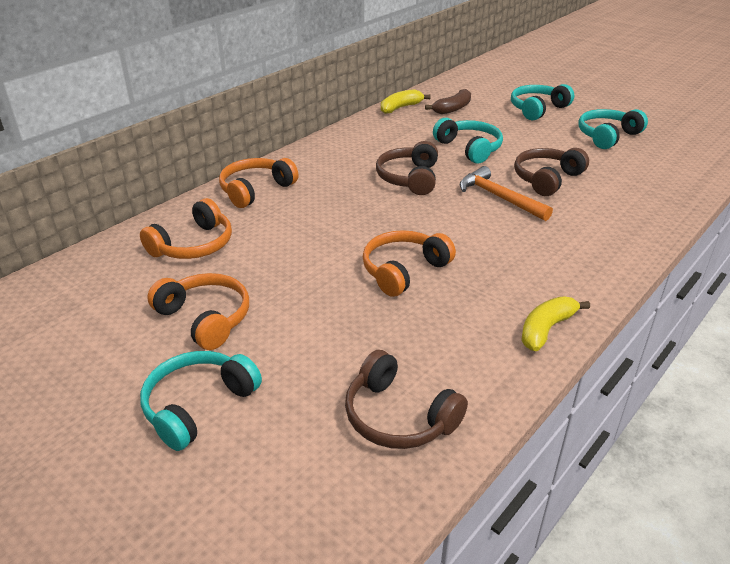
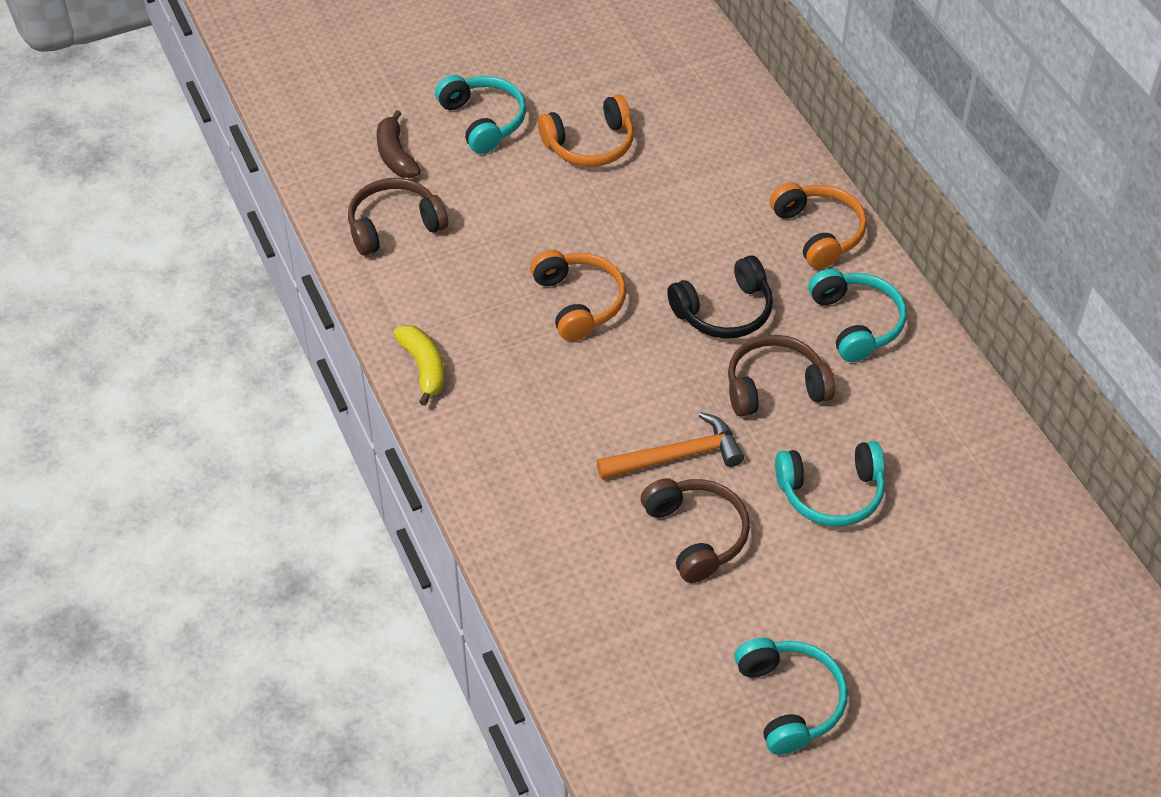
camera: 115 degrees right, 15 degrees up
orange headphones [140,198,232,259] -> none
brown headphones [376,141,438,195] -> brown headphones turned 45 degrees counterclockwise [728,335,835,417]
yellow banana [381,89,430,114] -> none
brown banana [425,89,471,114] -> brown banana moved to [377,110,421,178]
turquoise headphones [511,84,574,120] -> turquoise headphones moved to [808,269,906,362]
none -> black headphones [667,255,773,339]

